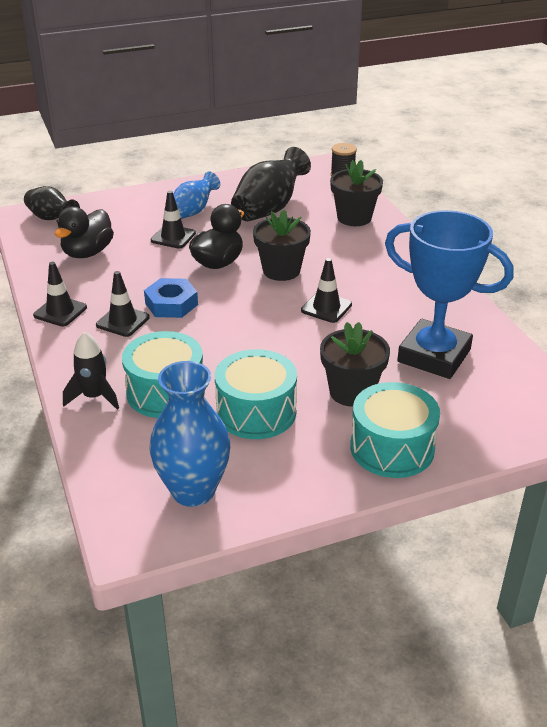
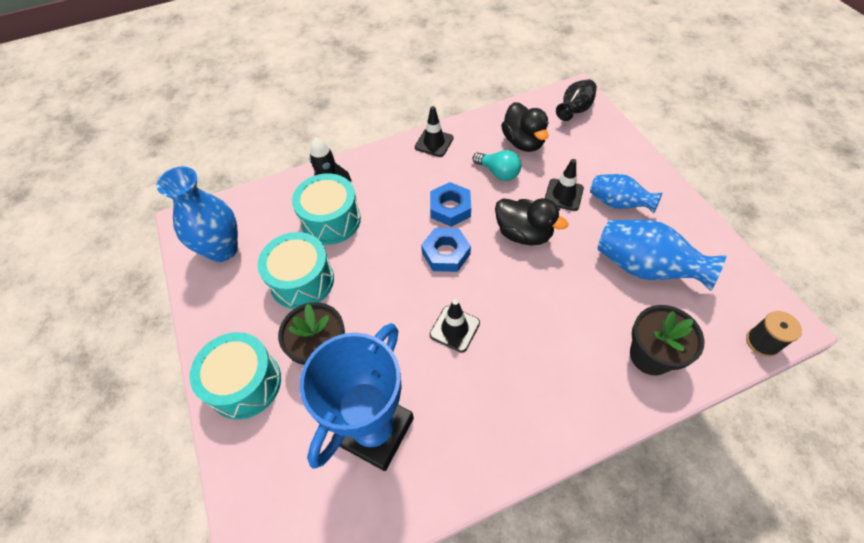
camera: 90 degrees right, 20 degrees up
black duck [55,207,114,258] -> black duck turned 135 degrees counterclockwise [501,102,549,152]
black traffic cone [96,271,150,337] -> none
black vase [231,147,311,221] -> blue vase [598,220,727,291]
black flower pot [253,210,311,281] -> none
none -> blue nut [421,228,471,272]
none -> turquoise light bulb [473,150,521,181]

